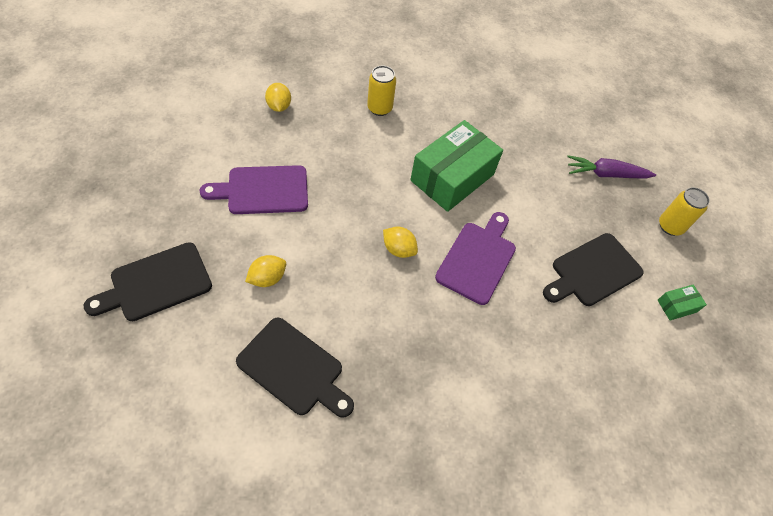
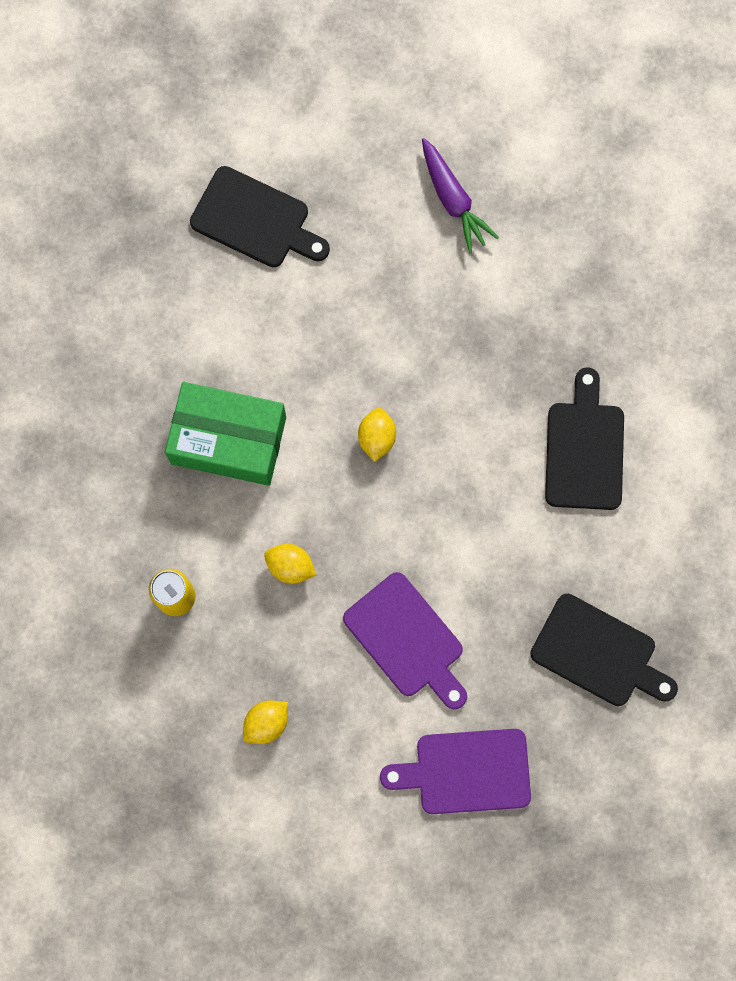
camera: 115 degrees left, 20 degrees up
yellow lemon [245,255,286,287] -> yellow lemon moved to [264,544,316,584]
purple cutting board [435,212,516,305] -> purple cutting board moved to [380,729,531,814]
purple carrot [567,155,656,179] -> purple carrot moved to [422,138,499,253]
green box [657,284,707,321] -> none
yellow can [659,187,710,236] -> none

